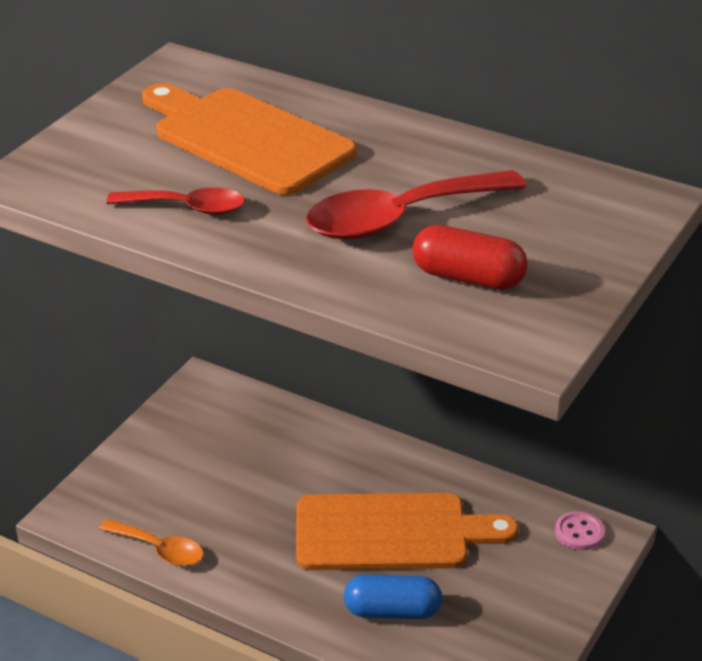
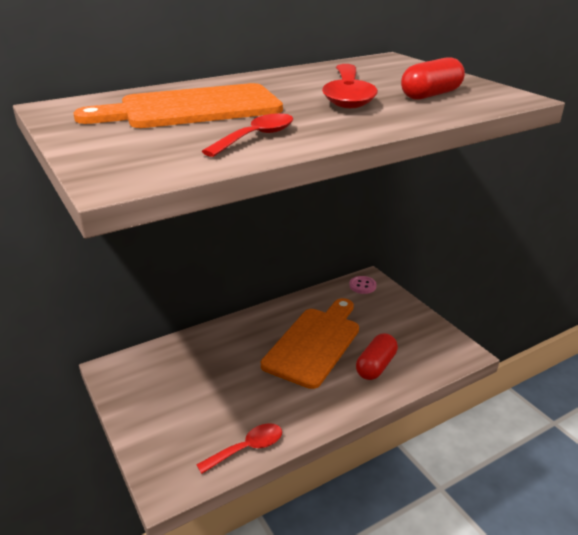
camera: 60 degrees left, 5 degrees down
orange spoon [99,519,204,566] -> red spoon [196,423,282,474]
blue capsule [344,575,442,619] -> red capsule [356,333,398,380]

